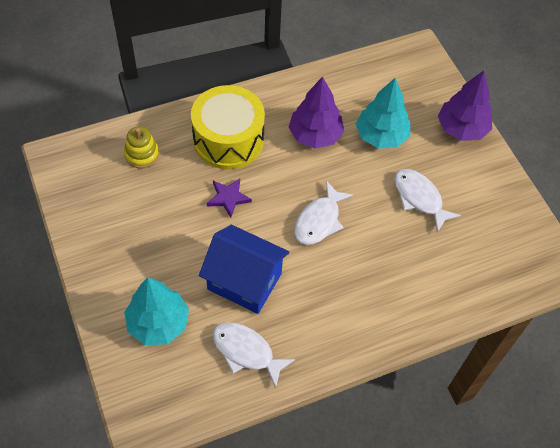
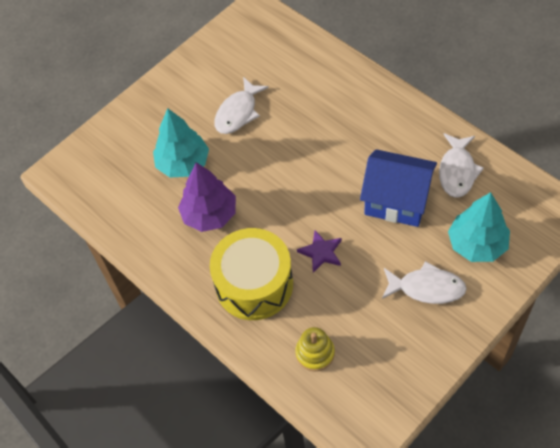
camera: 105 degrees left, 0 degrees up
blue house [199,225,289,314] -> blue house turned 75 degrees counterclockwise [360,149,437,227]
white fish [295,181,354,245] -> white fish moved to [382,261,467,304]
purple tree [438,71,492,141] -> none

